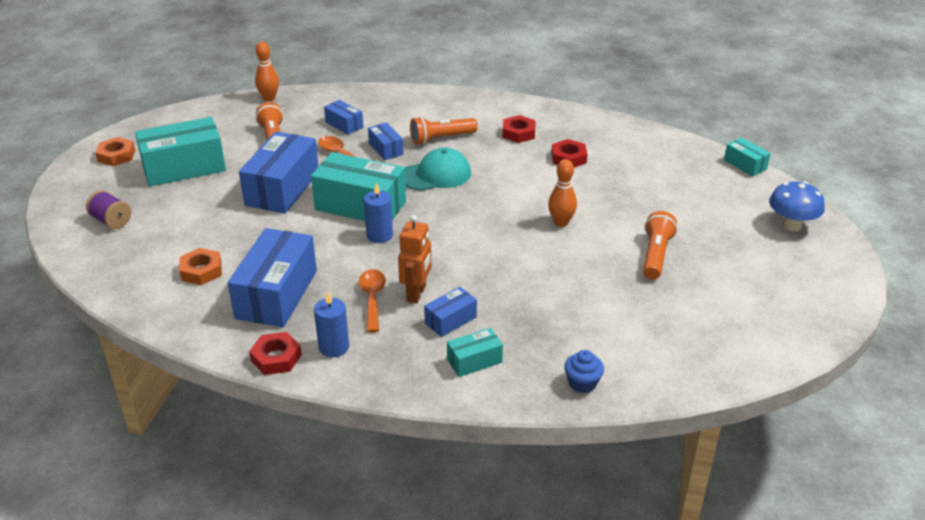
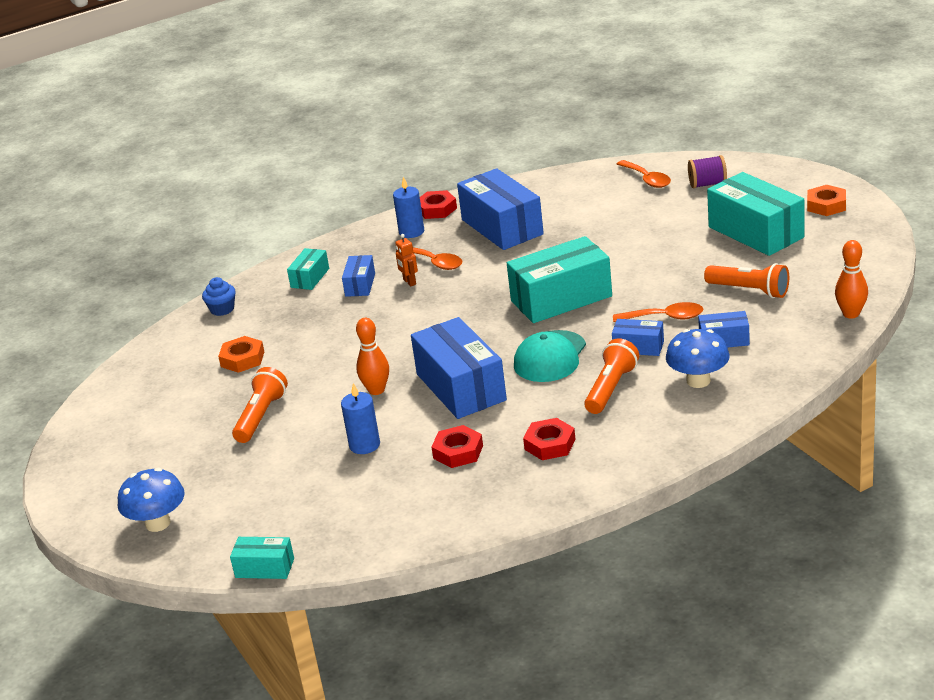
camera: 140 degrees right, 5 degrees down
turquoise box [135,117,226,187] -> turquoise box turned 60 degrees counterclockwise [707,172,804,256]
orange nut [179,248,222,285] -> orange nut moved to [218,336,264,373]
blue box [239,132,319,214] -> blue box moved to [411,317,507,419]
blue candle [364,182,393,243] -> blue candle moved to [341,383,380,454]
orange robot [398,215,432,304] -> orange robot [395,234,418,286], size x0.60
orange flashlight [643,211,677,279] -> orange flashlight turned 135 degrees counterclockwise [232,367,288,443]
none -> orange spoon [617,160,671,188]
none -> blue mushroom [666,329,730,388]

